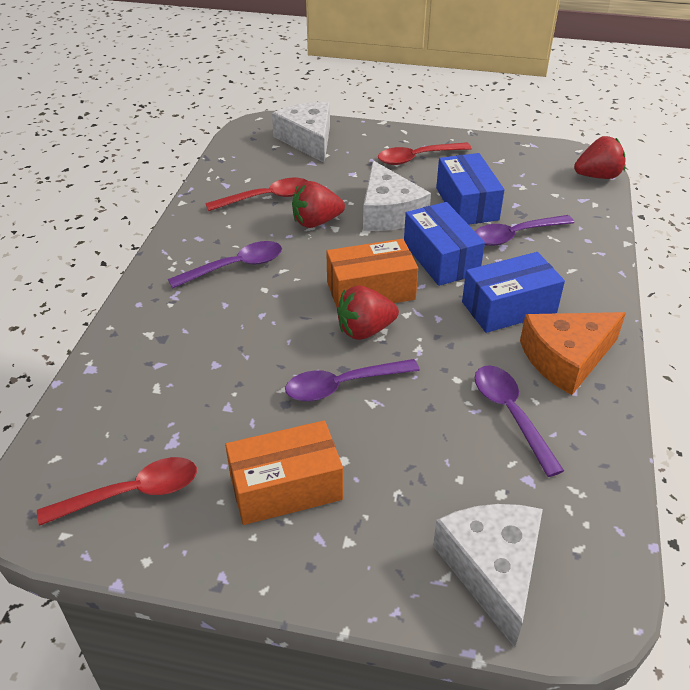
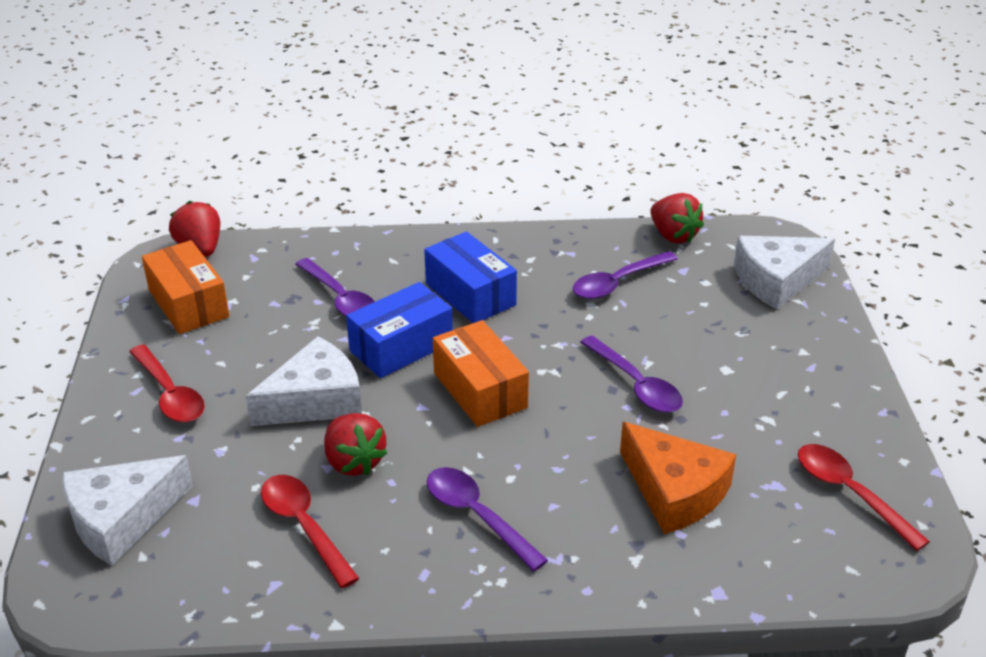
camera: 105 degrees left, 5 degrees down
orange box [225,420,343,525] -> orange box moved to [142,240,229,334]
red strawberry [337,285,399,340] -> red strawberry moved to [650,193,704,244]
blue box [436,153,504,225] -> none
orange cheese [520,312,626,395] -> orange cheese moved to [620,422,736,534]

